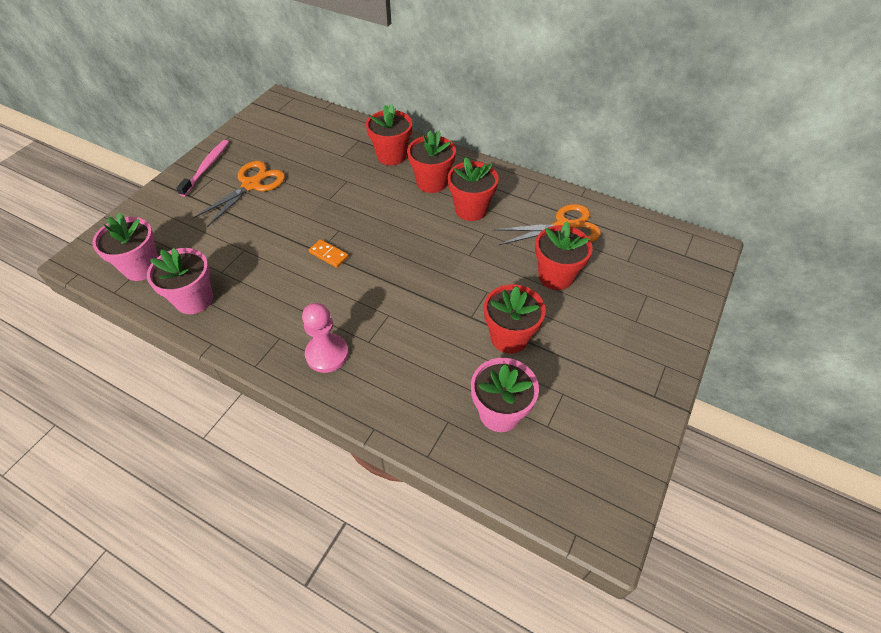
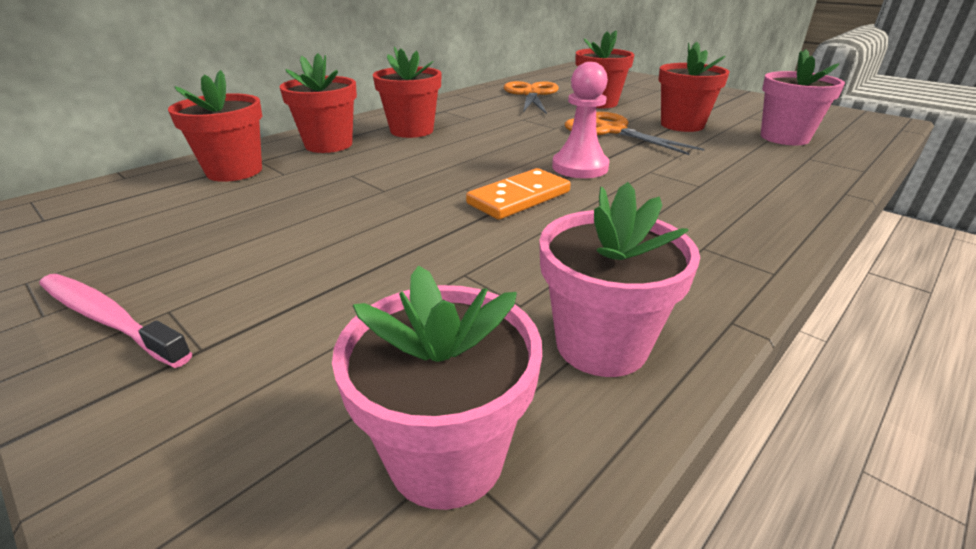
camera: 75 degrees left, 20 degrees down
orange scissors [193,161,285,227] -> orange scissors moved to [565,112,704,155]
pink pawn [302,303,349,373] -> pink pawn moved to [552,62,609,178]
orange domino [309,239,349,268] -> orange domino [466,168,571,220], size x1.57
red flower pot [448,157,499,221] -> red flower pot moved to [168,70,262,182]

